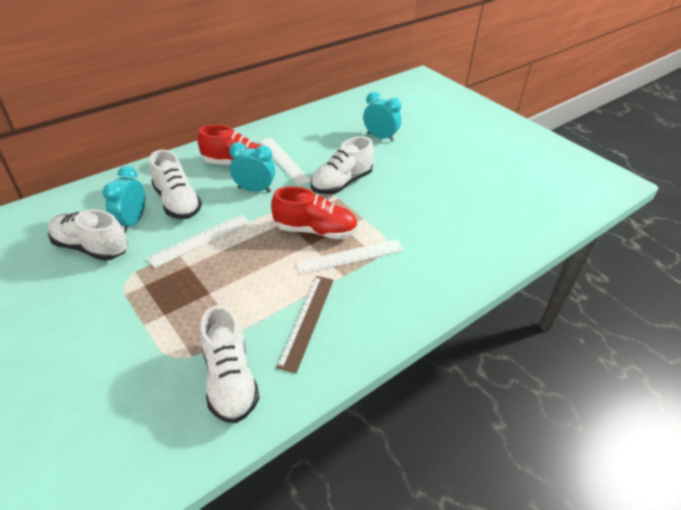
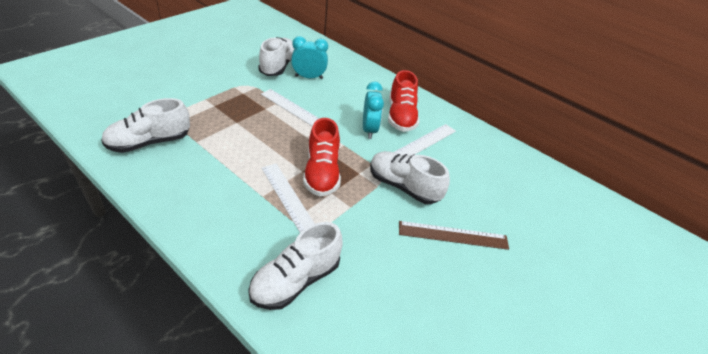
camera: 75 degrees right, 0 degrees up
white shoe [150,150,202,219] -> white shoe moved to [248,222,343,310]
brown ruler [276,276,334,373] -> brown ruler moved to [399,221,509,250]
turquoise clock [363,92,401,142] -> none

